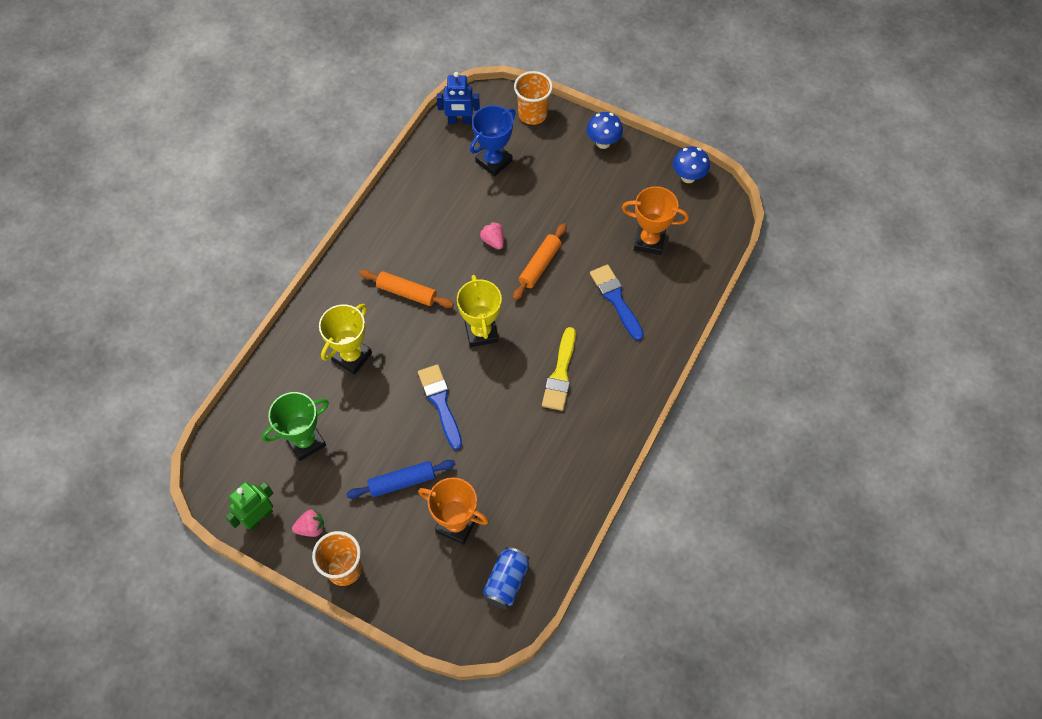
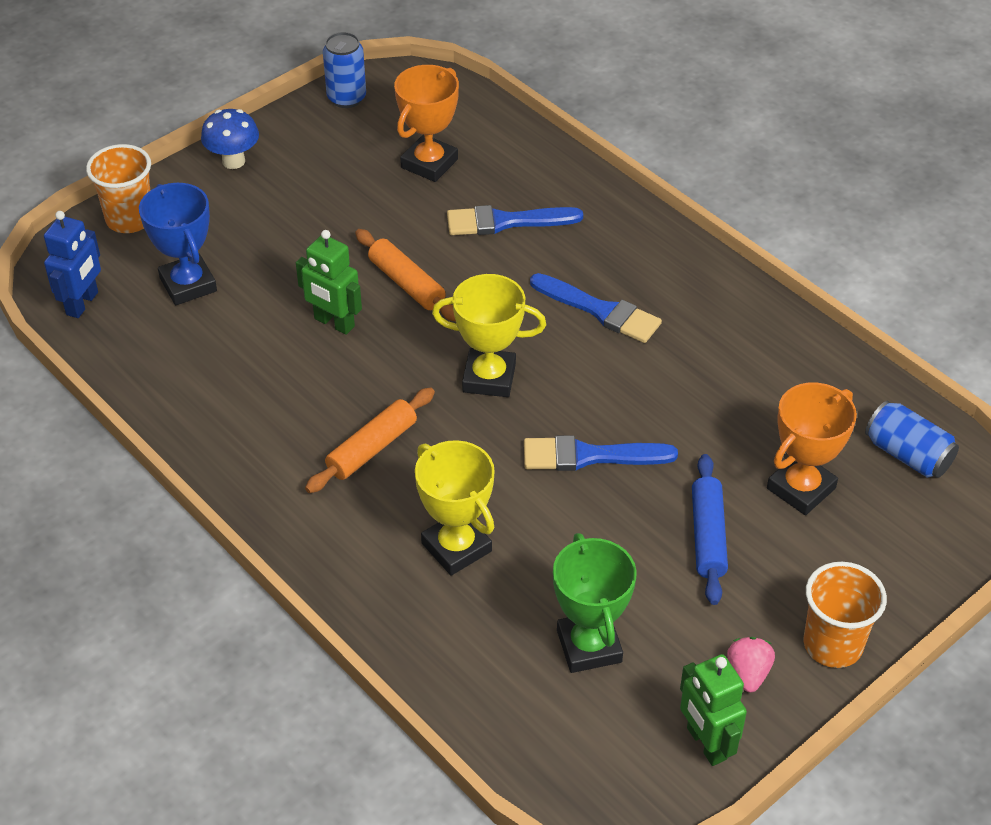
camera: 70 degrees left, 15 degrees down
pink strawberry [480,222,504,249] -> green robot [296,230,362,335]
yellow brush [542,327,576,411] -> blue brush [530,273,662,343]
blue mushroom [673,146,710,183] -> blue can [323,32,366,108]

